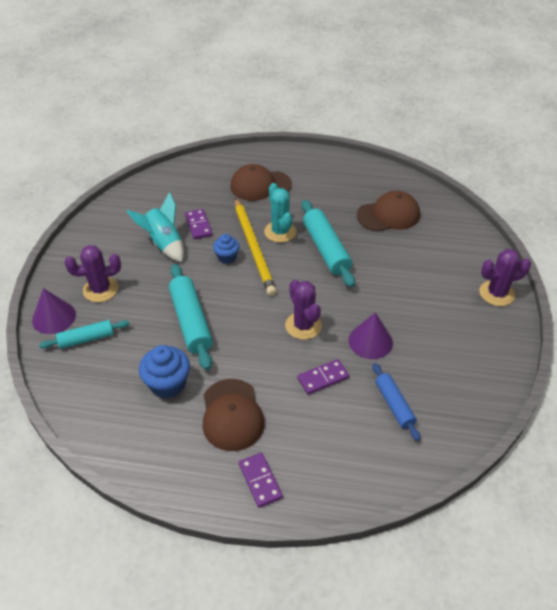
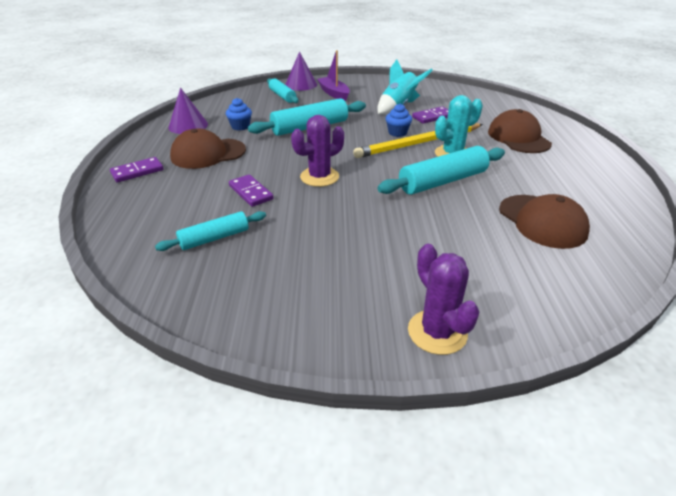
camera: 80 degrees right, 10 degrees down
purple cactus [65,245,121,302] -> purple boat [317,50,350,101]
blue cupcake [139,345,190,399] -> blue cupcake [226,98,252,130], size x0.62
purple cone [349,312,393,359] -> purple cone moved to [168,88,208,134]
blue rolling pin [373,363,421,441] -> turquoise rolling pin [155,211,266,251]

